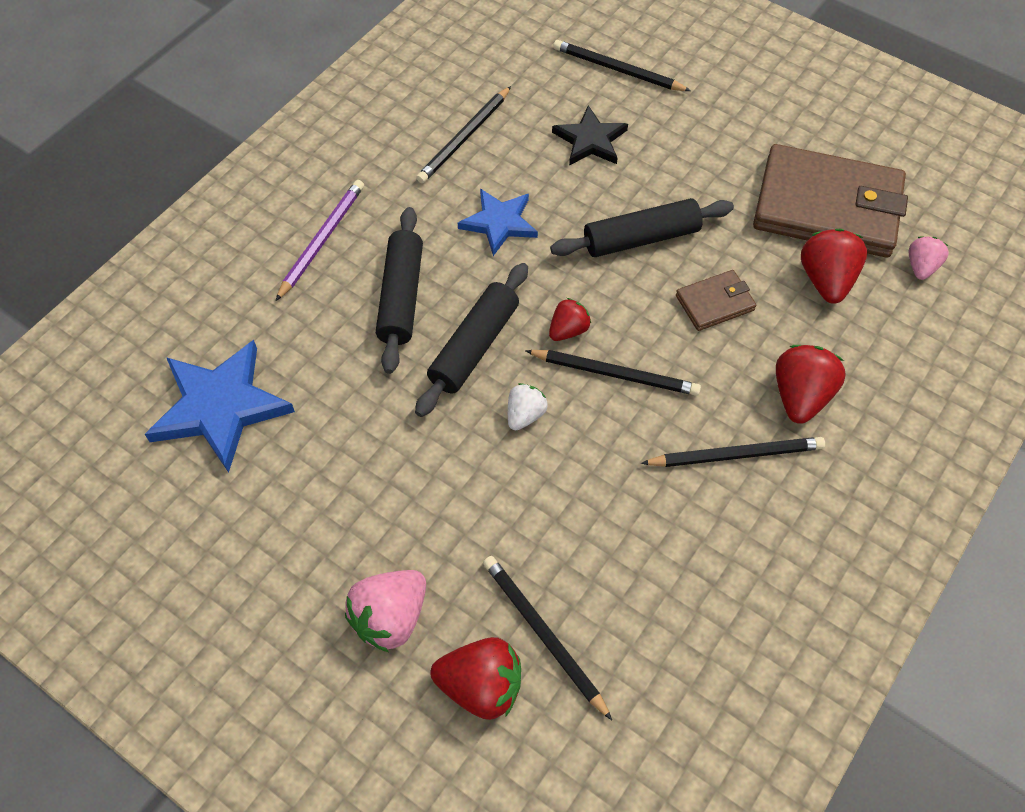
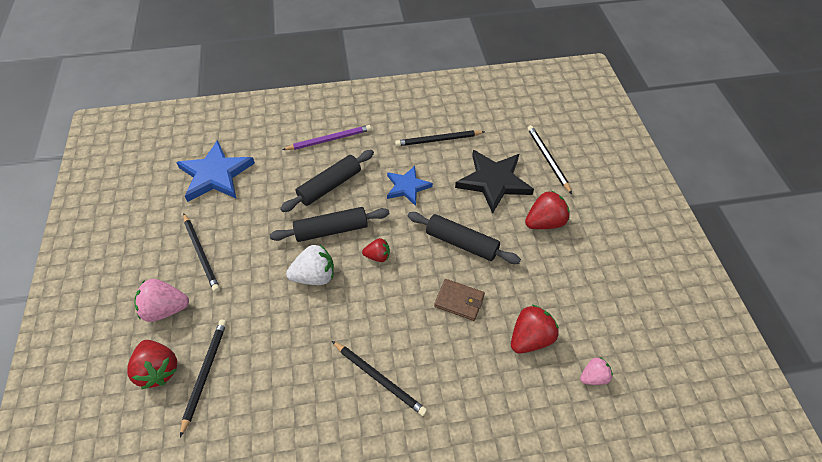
camera: 45 degrees right, 5 degrees down
white strawberry [508,383,548,430] -> white strawberry [286,245,334,285], size x1.66
black pencil [525,350,701,396] -> black pencil moved to [183,213,220,292]
black star [552,105,628,166] -> black star [455,150,534,214], size x1.61
brown wallet [753,144,908,258] -> none
red strawberry [776,345,846,424] -> red strawberry moved to [525,190,570,229]

